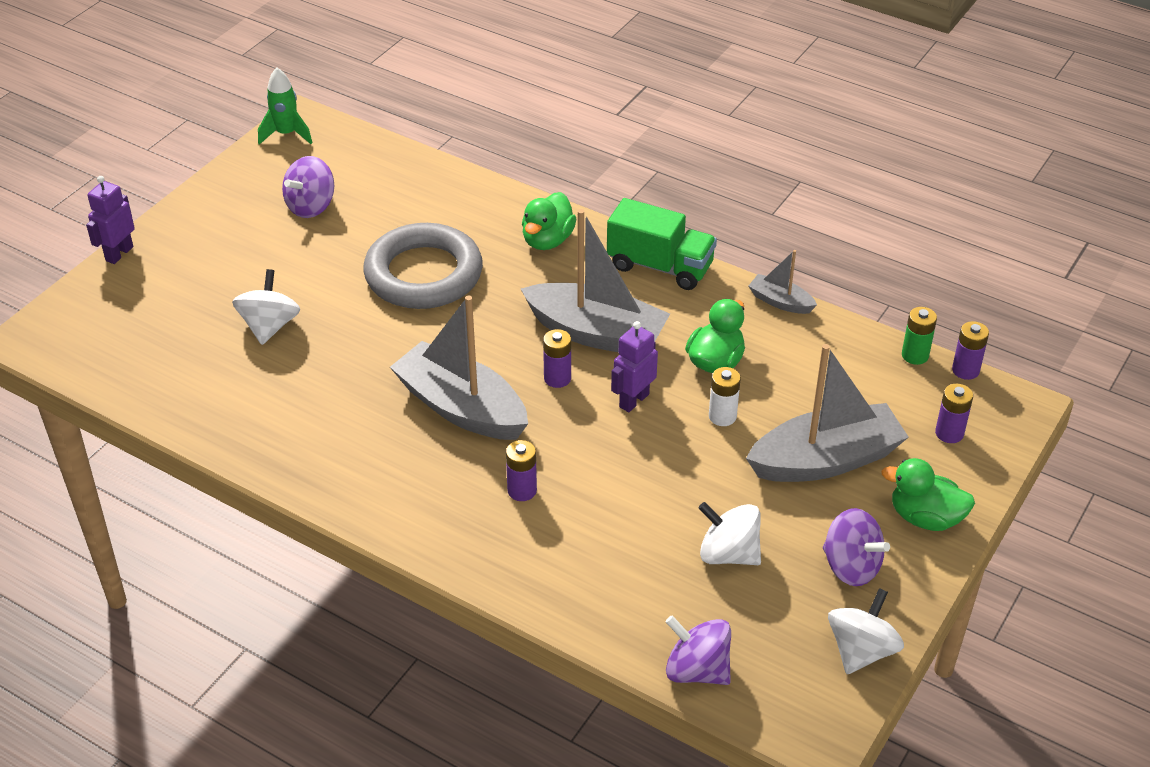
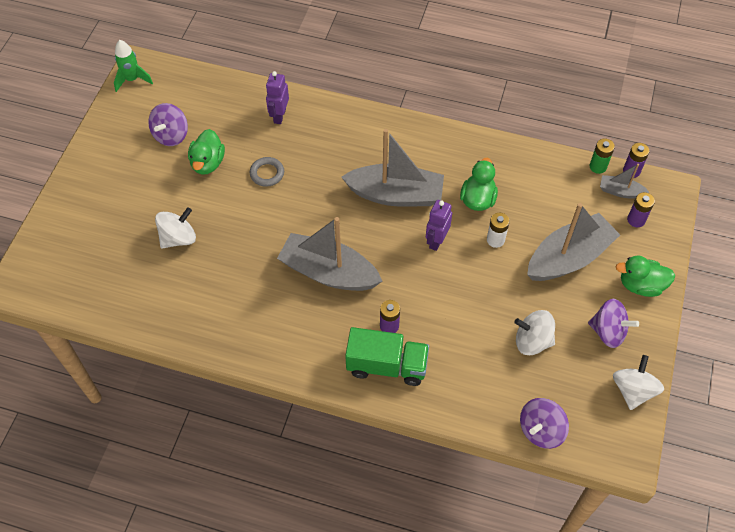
camera: 15 degrees left, 15 degrees up
purple robot [86,176,135,264] -> purple robot moved to [266,71,289,124]
white spinning top [232,269,300,345] -> white spinning top turned 60 degrees clockwise [155,207,196,249]
grey ring [363,223,483,309] -> grey ring [250,157,284,187], size x0.43
green duck [522,192,576,250] -> green duck moved to [188,129,225,175]
purple battery [543,329,571,388] -> none
green truck [607,198,717,290] -> green truck moved to [345,327,429,386]
purple spinning top [665,615,731,685] -> purple spinning top turned 60 degrees counterclockwise [520,398,569,449]
grey boat [748,250,817,314] -> grey boat moved to [600,164,649,198]

